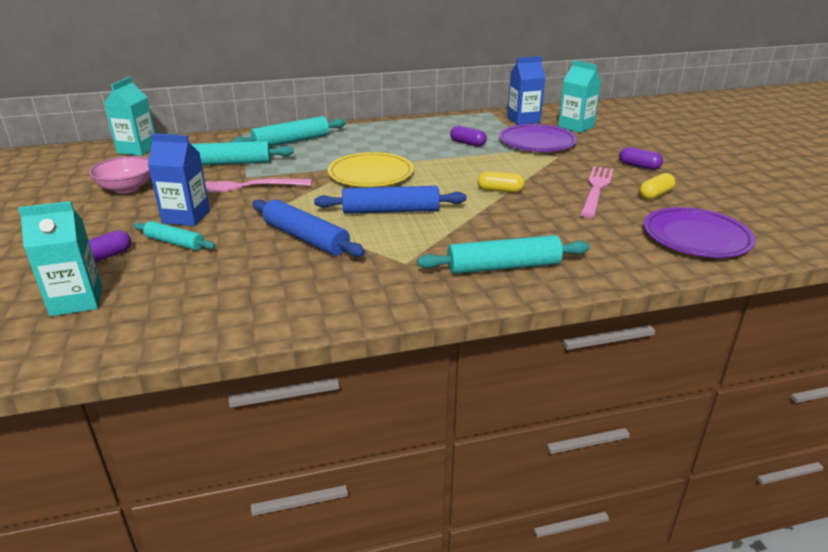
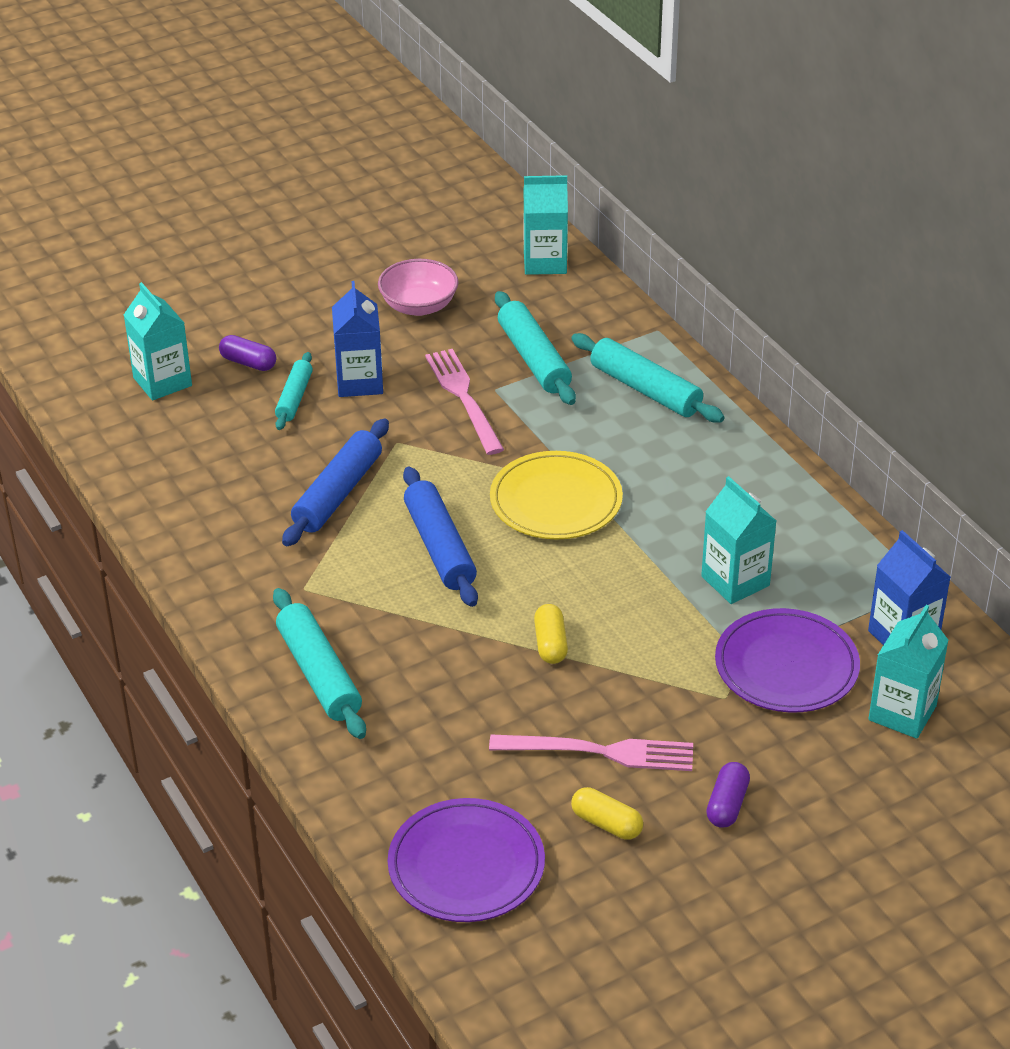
camera: 75 degrees right, 10 degrees up
purple capsule [450,126,487,147] -> turquoise carton [701,476,776,604]

